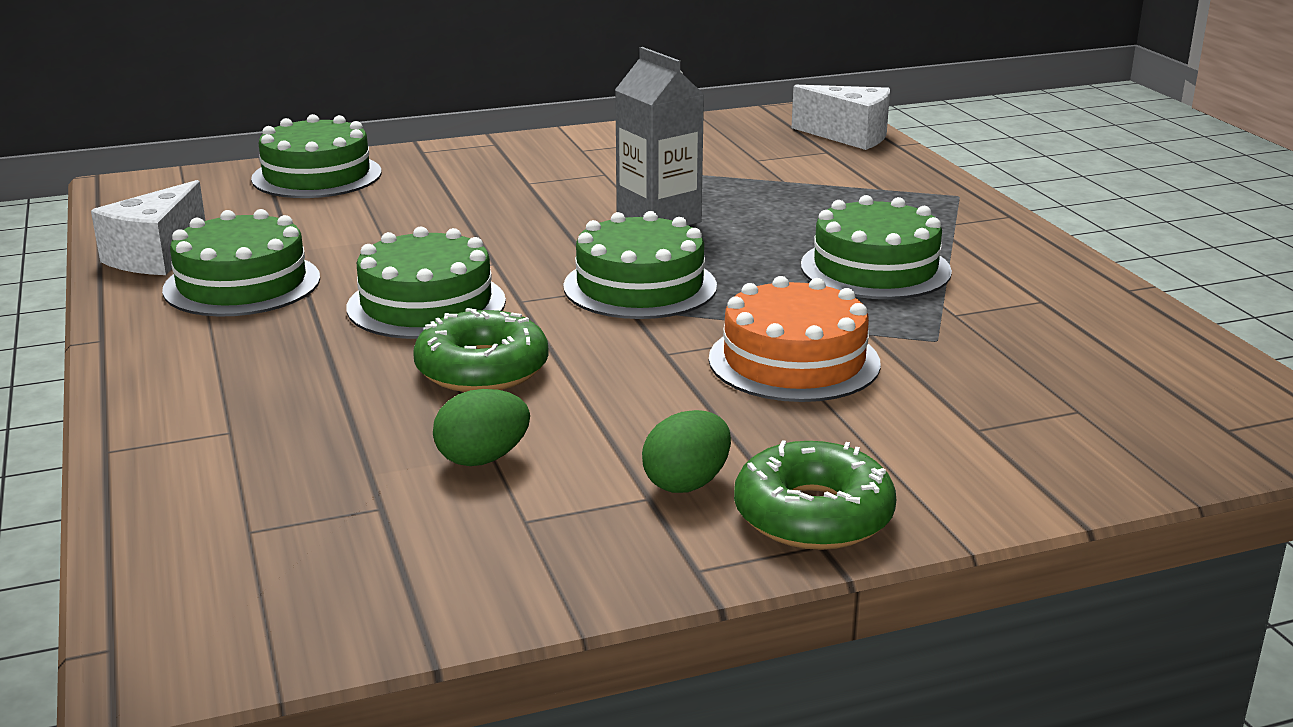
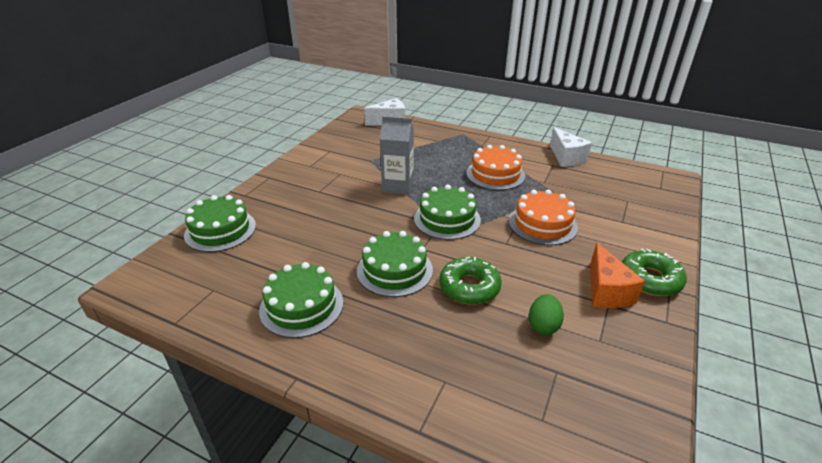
camera: 45 degrees left, 10 degrees up
white cheese [91,180,205,275] -> white cheese moved to [550,127,592,167]
green egg [642,410,731,493] -> orange cheese [590,243,645,308]
green cake [801,195,952,299] -> orange cake [466,145,525,190]

